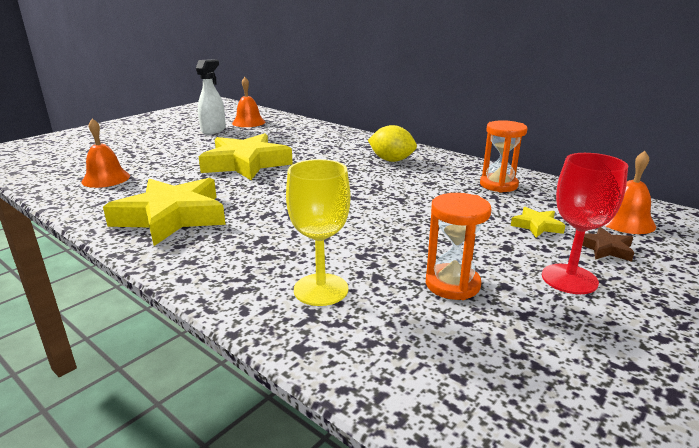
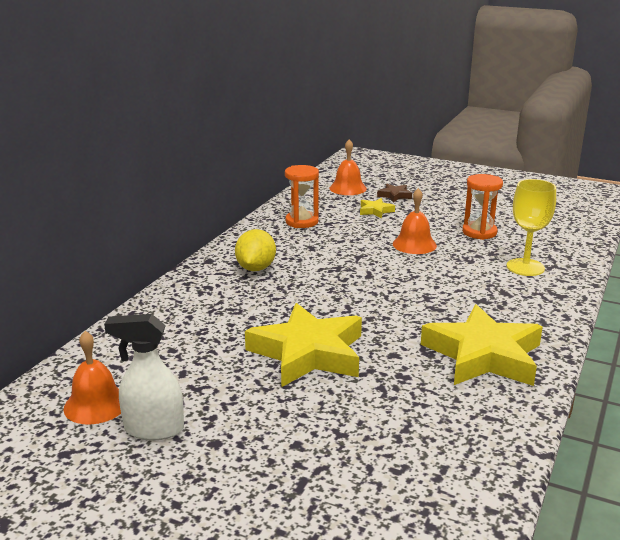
camera: 105 degrees left, 0 degrees up
orange bell [81,118,130,188] -> orange bell moved to [393,188,437,254]
red goblet [542,153,628,294] -> none

